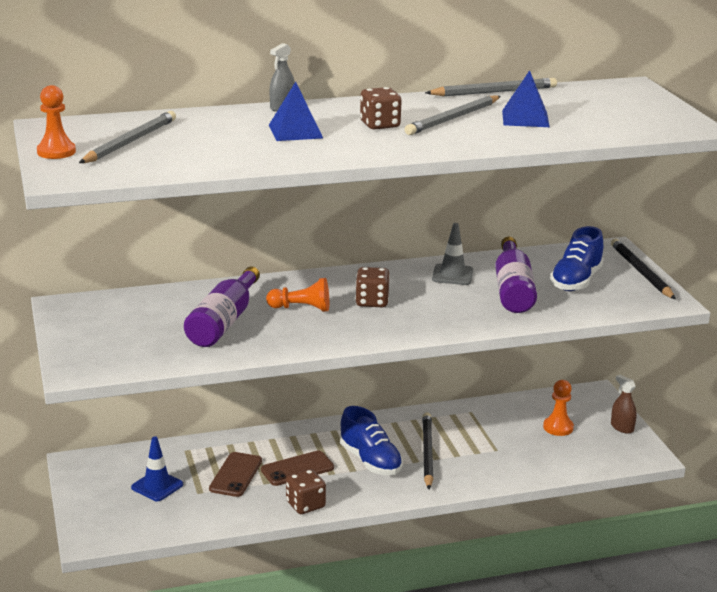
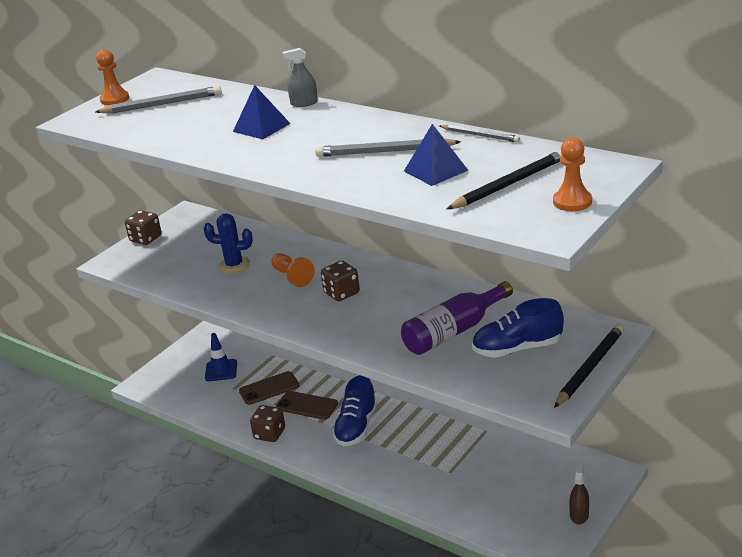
camera: 55 degrees right, 5 degrees up
purple bottle [184,266,260,347] -> blue cactus [203,213,253,274]
brown dice [360,87,402,129] -> brown dice moved to [125,210,162,245]
black pencil [422,412,433,489] -> black pencil moved to [447,150,562,209]
grey pencil [425,78,557,96] -> grey pencil [439,125,520,142], size x0.63
grey traffic cone [432,223,473,285] -> none
orange pawn [543,380,574,436] -> orange pawn moved to [553,137,592,211]

